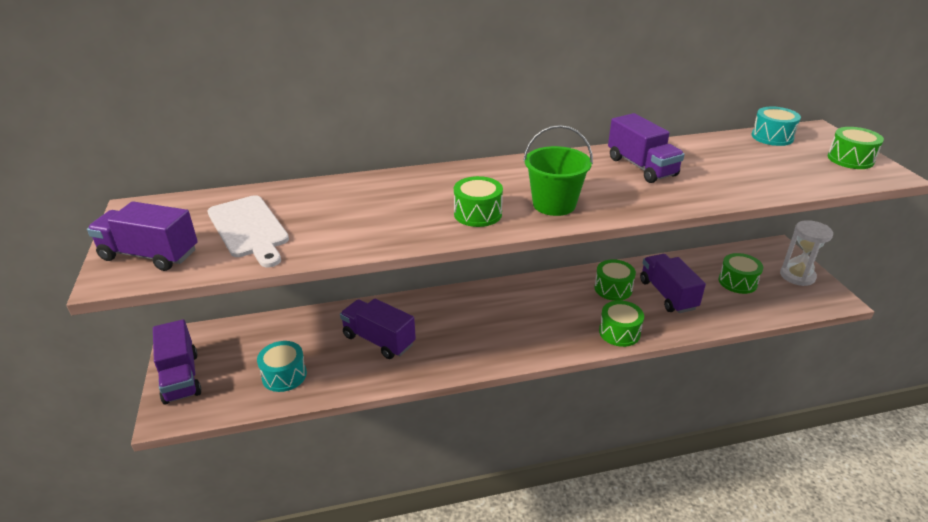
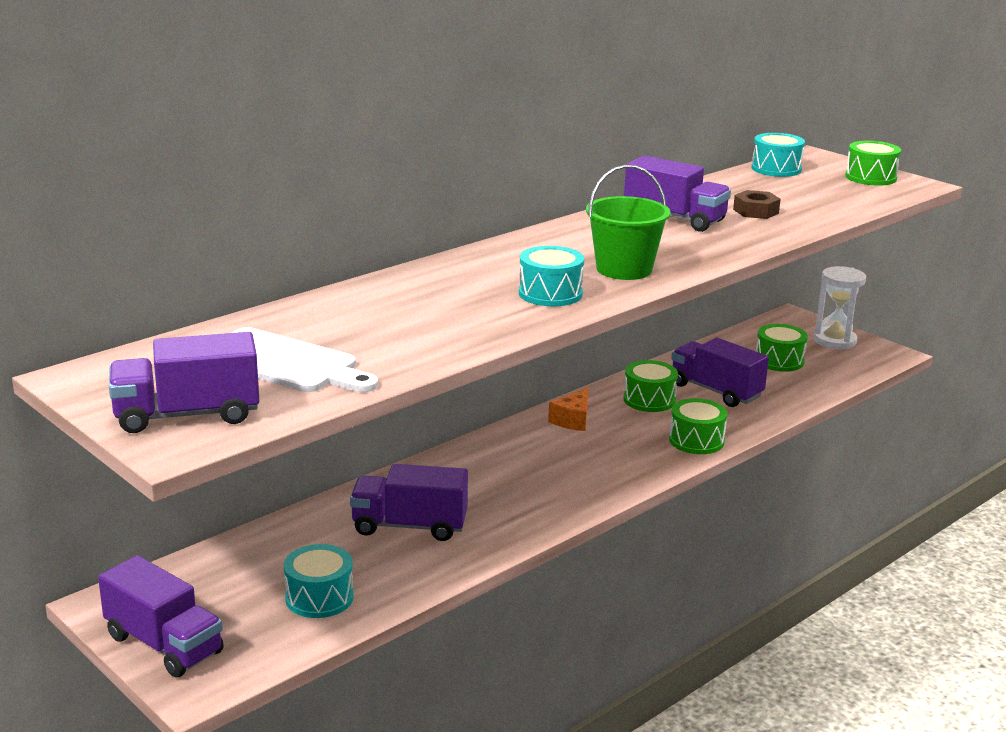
camera: 30 degrees left, 10 degrees down
green drum [454,176,503,227] -> turquoise drum [519,246,584,306]
none -> orange cheese [548,387,588,431]
none -> brown nut [733,190,781,219]

